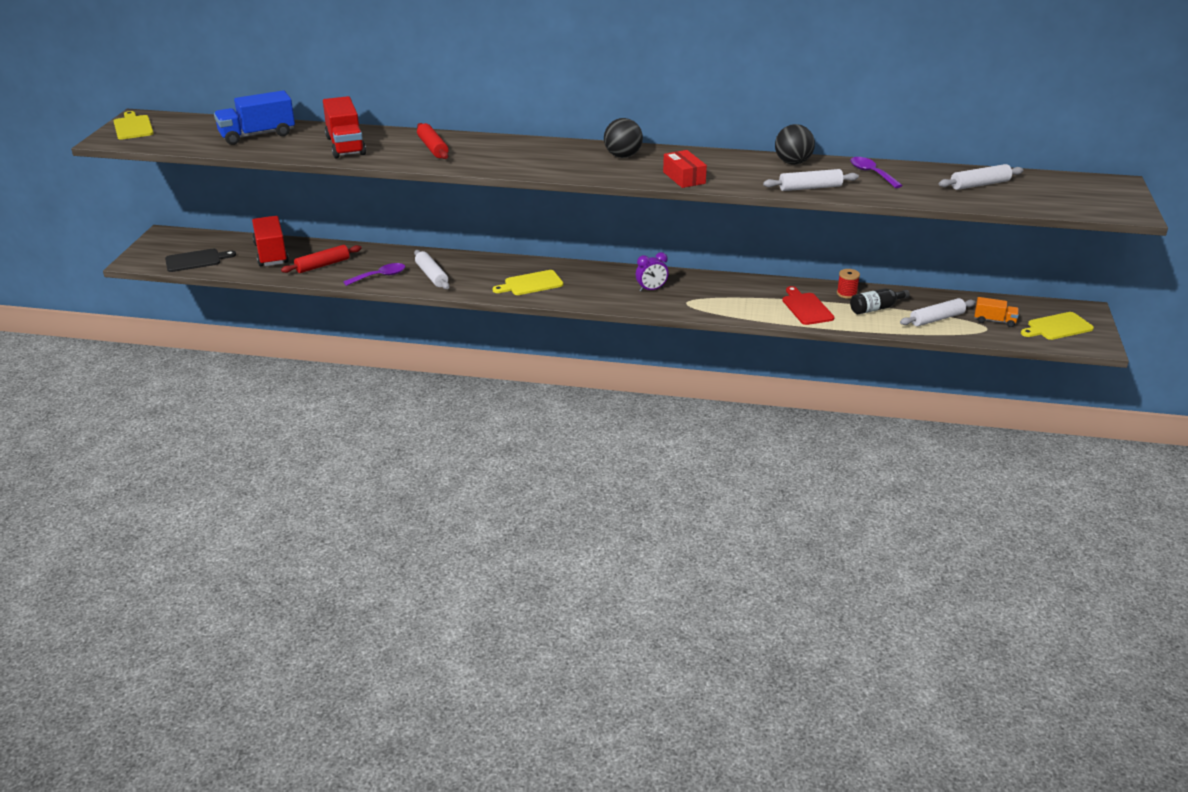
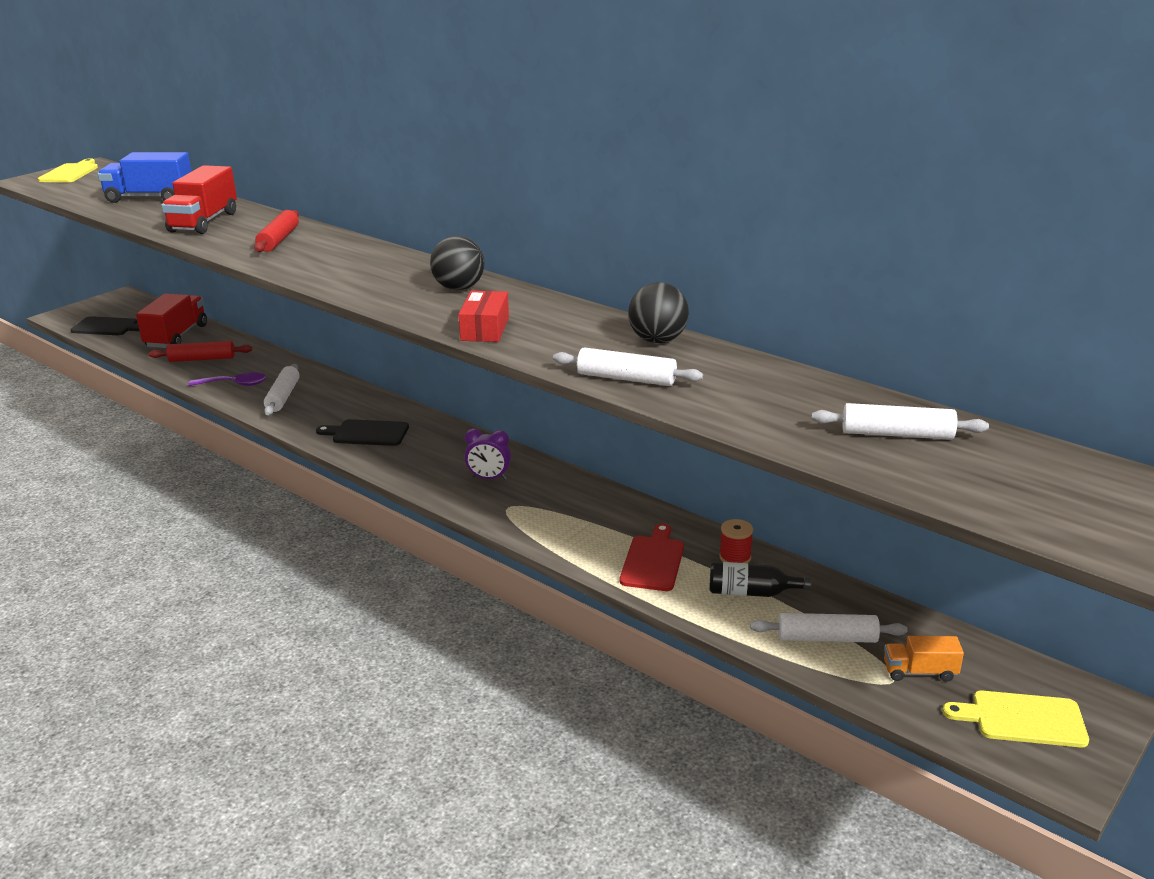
camera: 30 degrees right, 5 degrees down
yellow cutting board [492,270,564,295] -> black cutting board [316,419,409,446]
purple spoon [850,157,903,188] -> none
orange truck [974,297,1019,327] -> orange truck turned 135 degrees clockwise [884,636,964,682]

